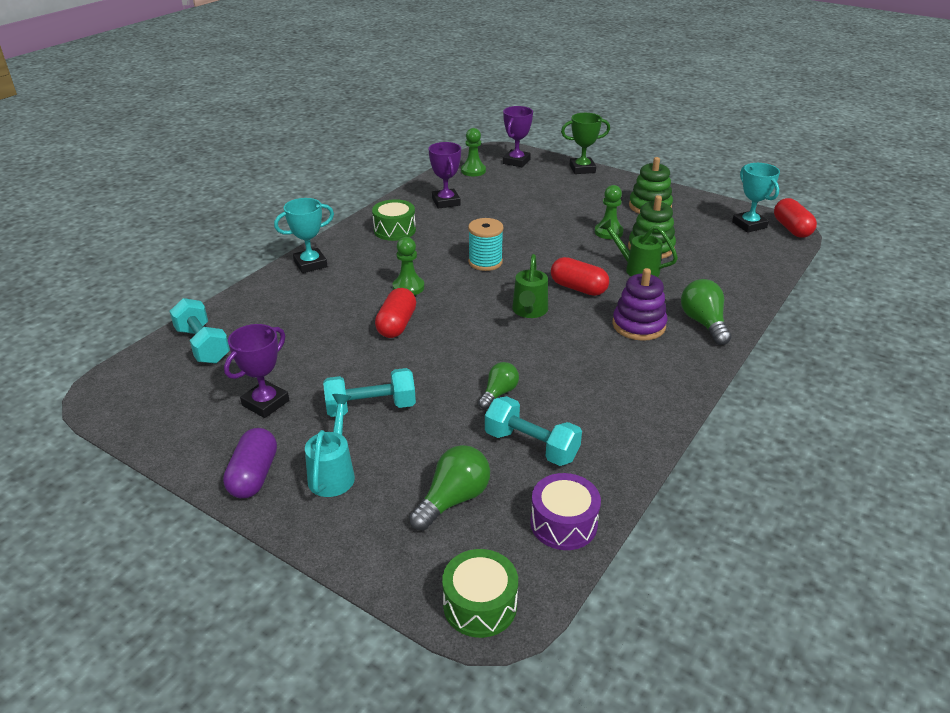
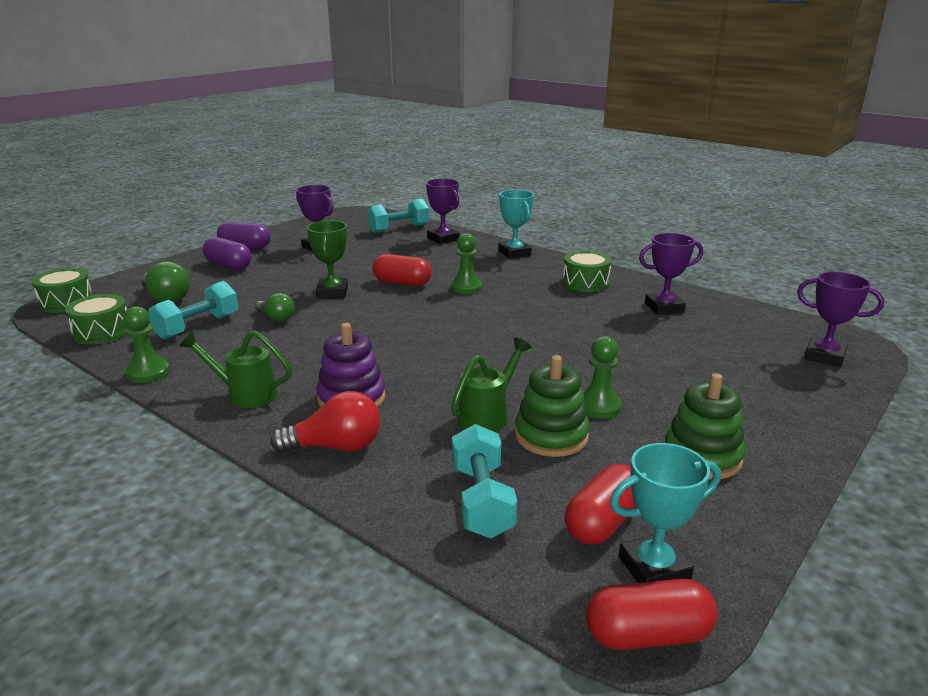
camera: 95 degrees right, 10 degrees down
turquoise watering can [305,394,355,497] -> purple capsule [203,237,251,270]
turquoise dumbbell [323,368,416,417] -> turquoise dumbbell moved to [452,424,517,539]
green pawn [461,128,486,176] -> green pawn moved to [123,306,170,383]
turquoise spool [468,218,504,271] -> none
green watering can [512,254,548,318] -> green watering can moved to [179,331,292,408]
purple drum [530,473,601,550] -> green drum [65,294,127,345]
red capsule [551,257,609,296] -> red capsule moved to [565,464,636,545]
green trophy [561,113,610,174] -> green trophy moved to [307,221,348,298]
green light bulb [681,279,731,345] -> red light bulb [270,391,381,453]
none -> purple trophy [426,179,459,244]

